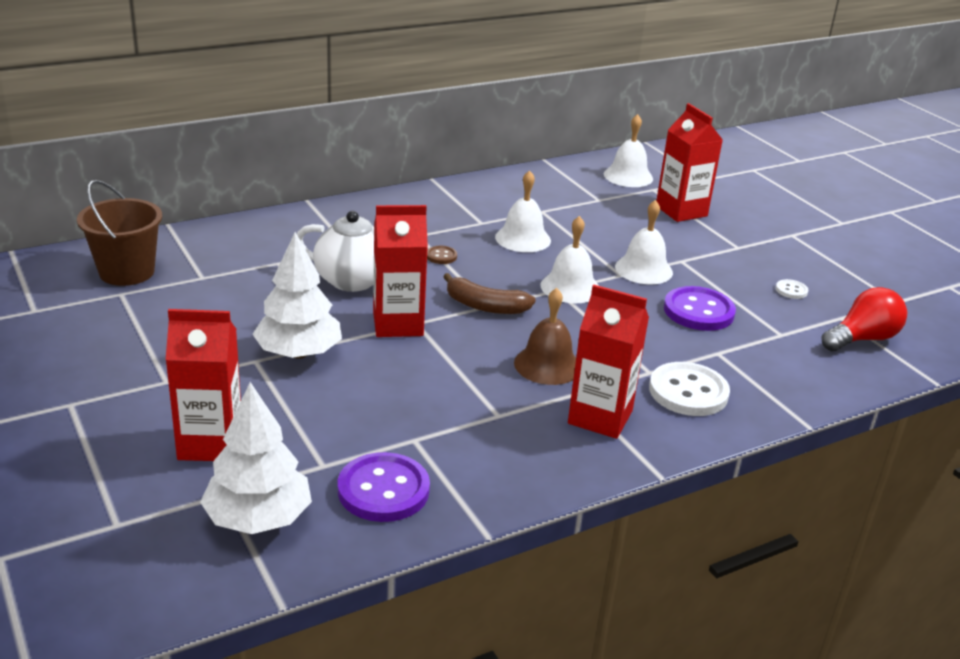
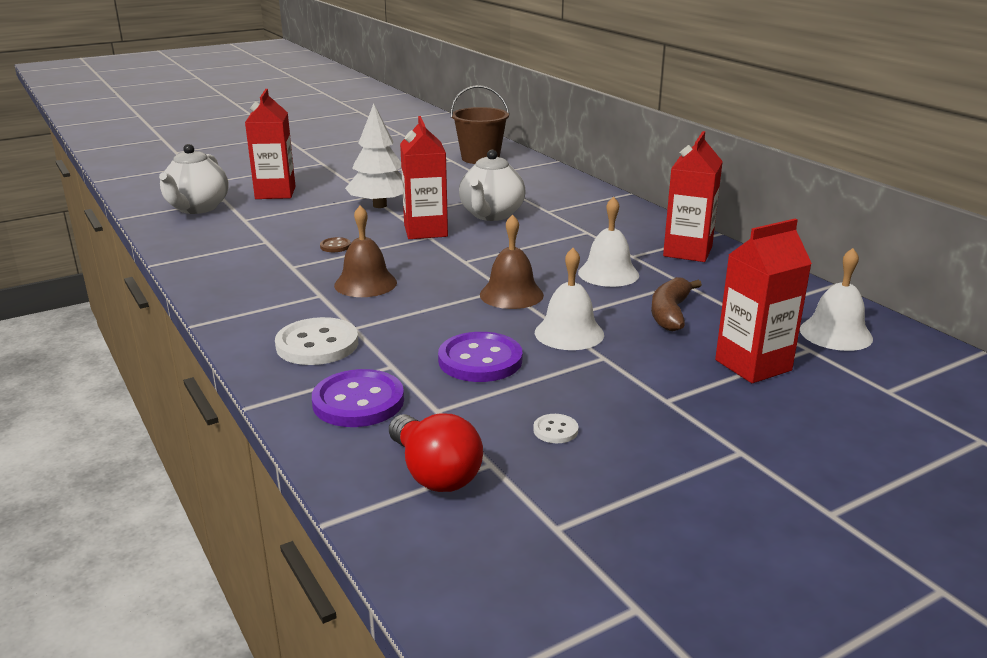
camera: 90 degrees right, 5 degrees down
white tree [200,382,312,534] -> white teapot [159,144,229,214]
purple button [338,452,430,522] -> purple button moved to [312,369,404,427]
brown button [427,246,457,264] -> brown button moved to [320,237,351,252]
brown banana [443,273,536,314] -> brown banana moved to [651,277,702,331]
white bell [541,216,599,303] -> brown bell [480,214,544,309]
red carton [568,284,649,439] -> red carton moved to [663,131,723,262]

